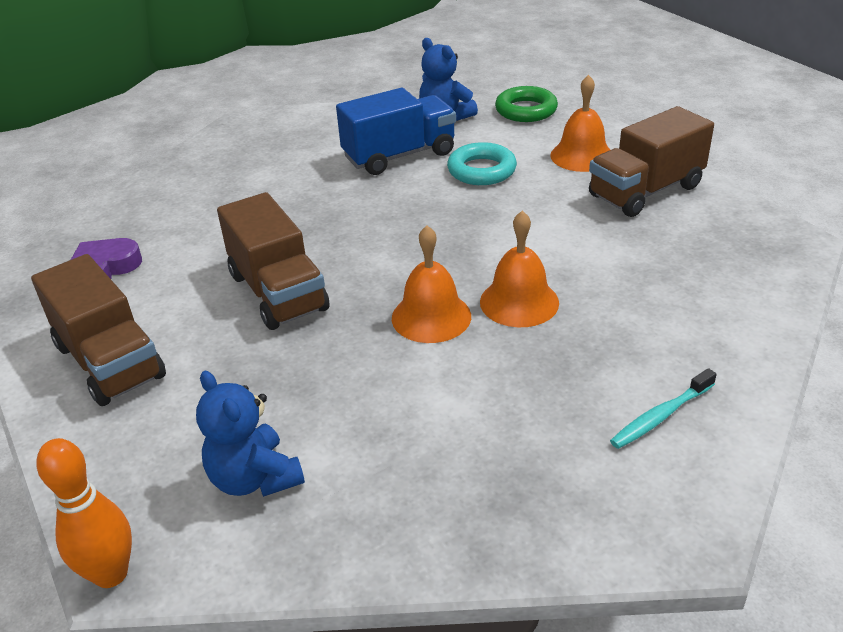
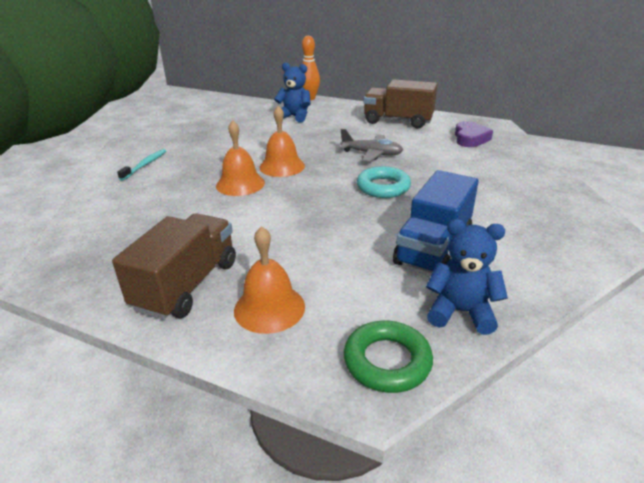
camera: 145 degrees right, 5 degrees down
brown truck [217,192,330,330] -> grey plane [340,129,403,162]
turquoise ring [447,142,517,185] -> turquoise ring moved to [357,166,411,198]

